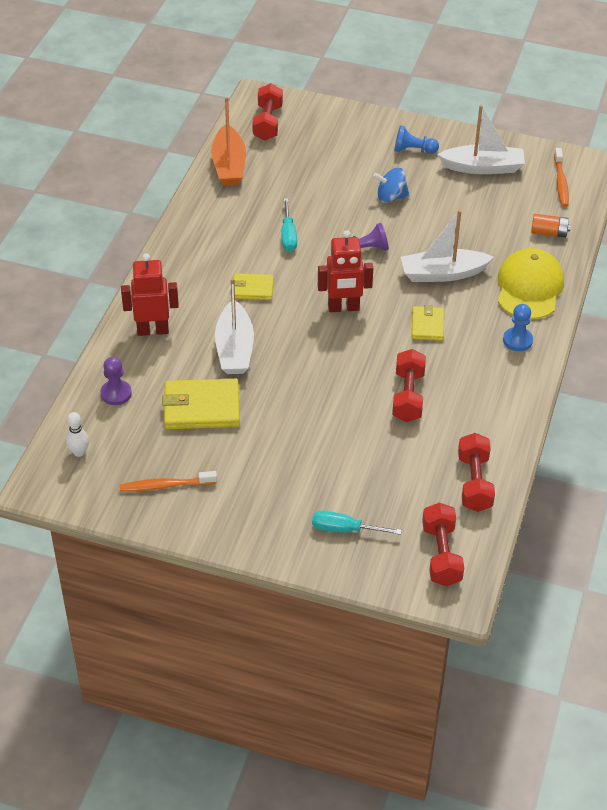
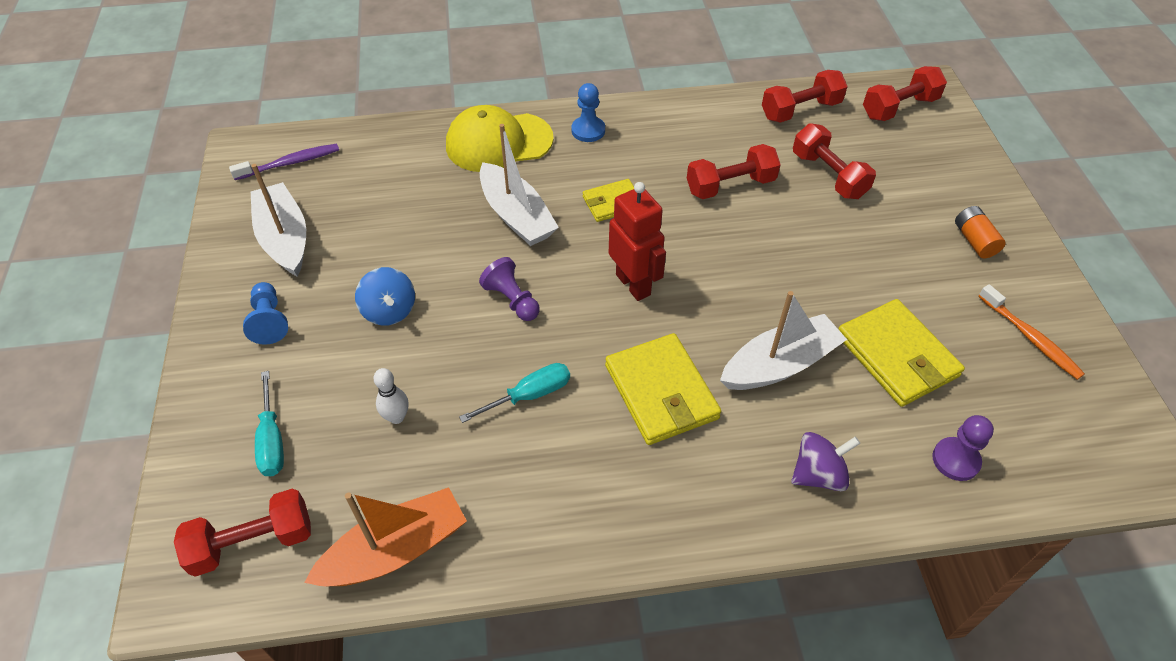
camera: 115 degrees left, 5 degrees up
white bowling pin [66,412,89,457] -> white bowling pin moved to [373,368,409,424]
red robot [121,253,179,336] -> purple spinning top [791,432,860,491]
yellow wallet [233,273,274,300] -> yellow wallet [605,333,721,445], size x1.71
turquoise screwdriver [312,511,402,535] -> turquoise screwdriver moved to [255,371,284,476]
orange battery [531,214,571,238] -> orange battery moved to [955,206,1006,258]
orange toothbrush [554,148,569,207] -> purple toothbrush [229,144,339,180]
none -> red dumbbell [793,123,876,199]

